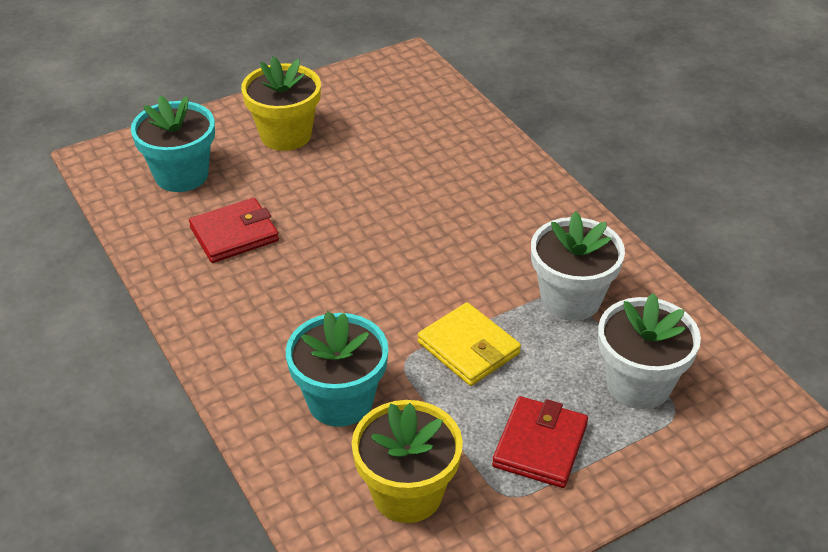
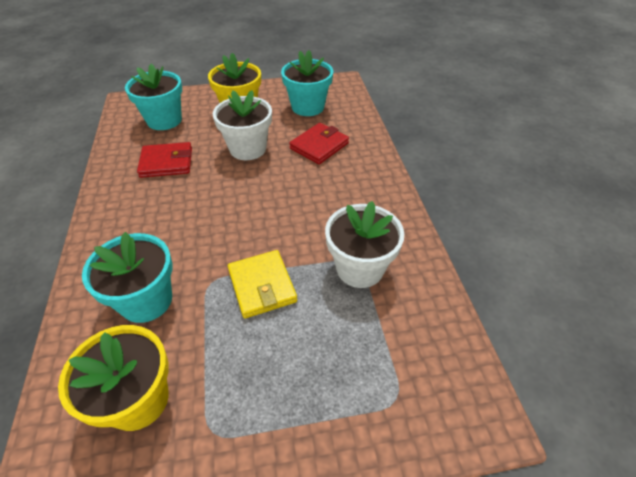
camera: 20 degrees right, 5 degrees up
red wallet [492,396,588,488] -> red wallet moved to [289,123,349,164]
white flower pot [598,293,701,409] -> white flower pot moved to [213,90,272,160]
none -> turquoise flower pot [281,50,333,116]

